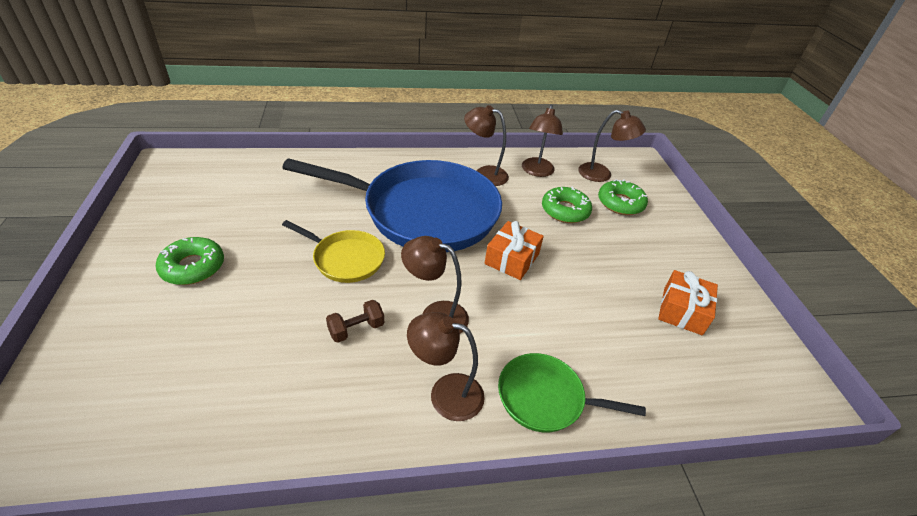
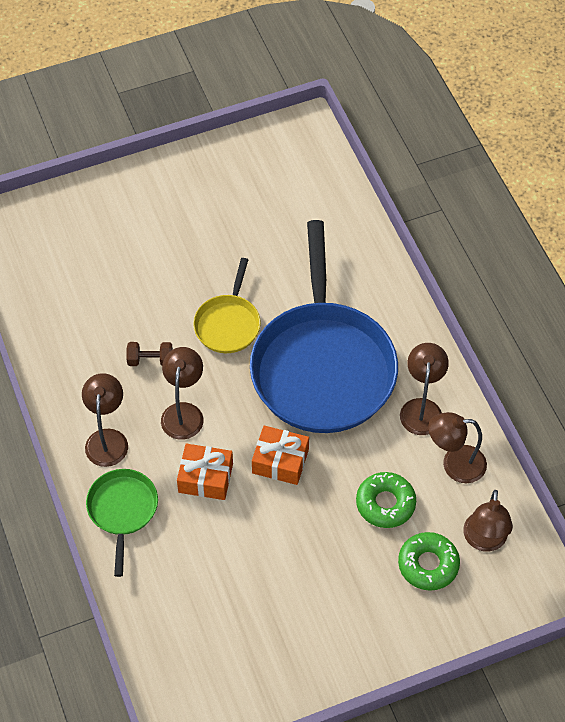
camera: 80 degrees right, 15 degrees up
green donut [156,237,224,285] -> none
brown dumbbell [326,300,384,343] -> brown dumbbell turned 45 degrees counterclockwise [126,342,173,366]
orange gift [658,270,718,335] -> orange gift moved to [177,444,233,500]

